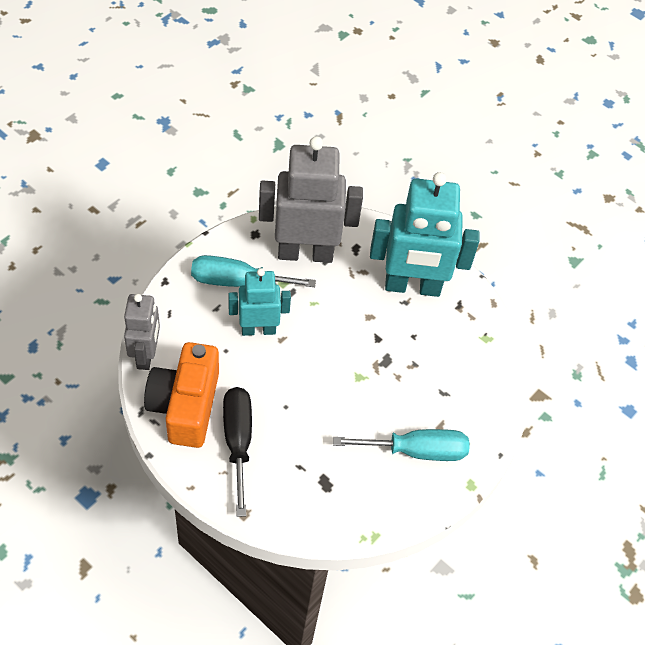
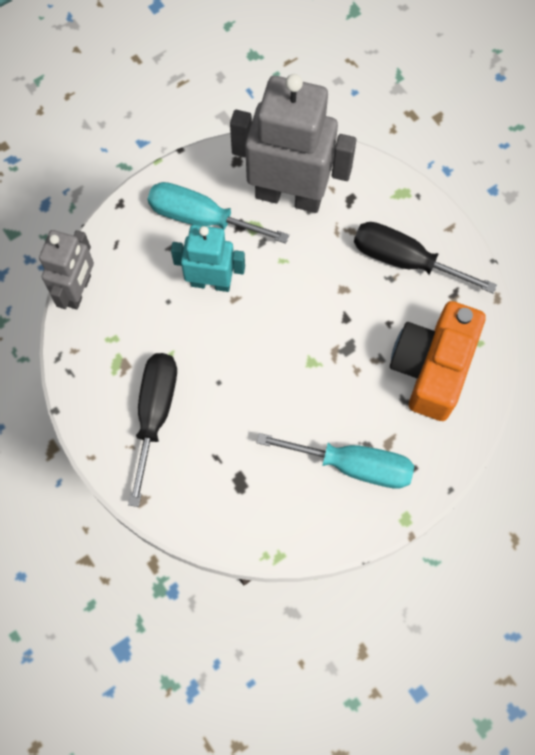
camera: 20 degrees right, 15 degrees up
orange camera [144,342,219,448] -> orange camera moved to [390,301,486,421]
turquoise robot [370,172,480,297] -> black screwdriver [354,222,497,294]

